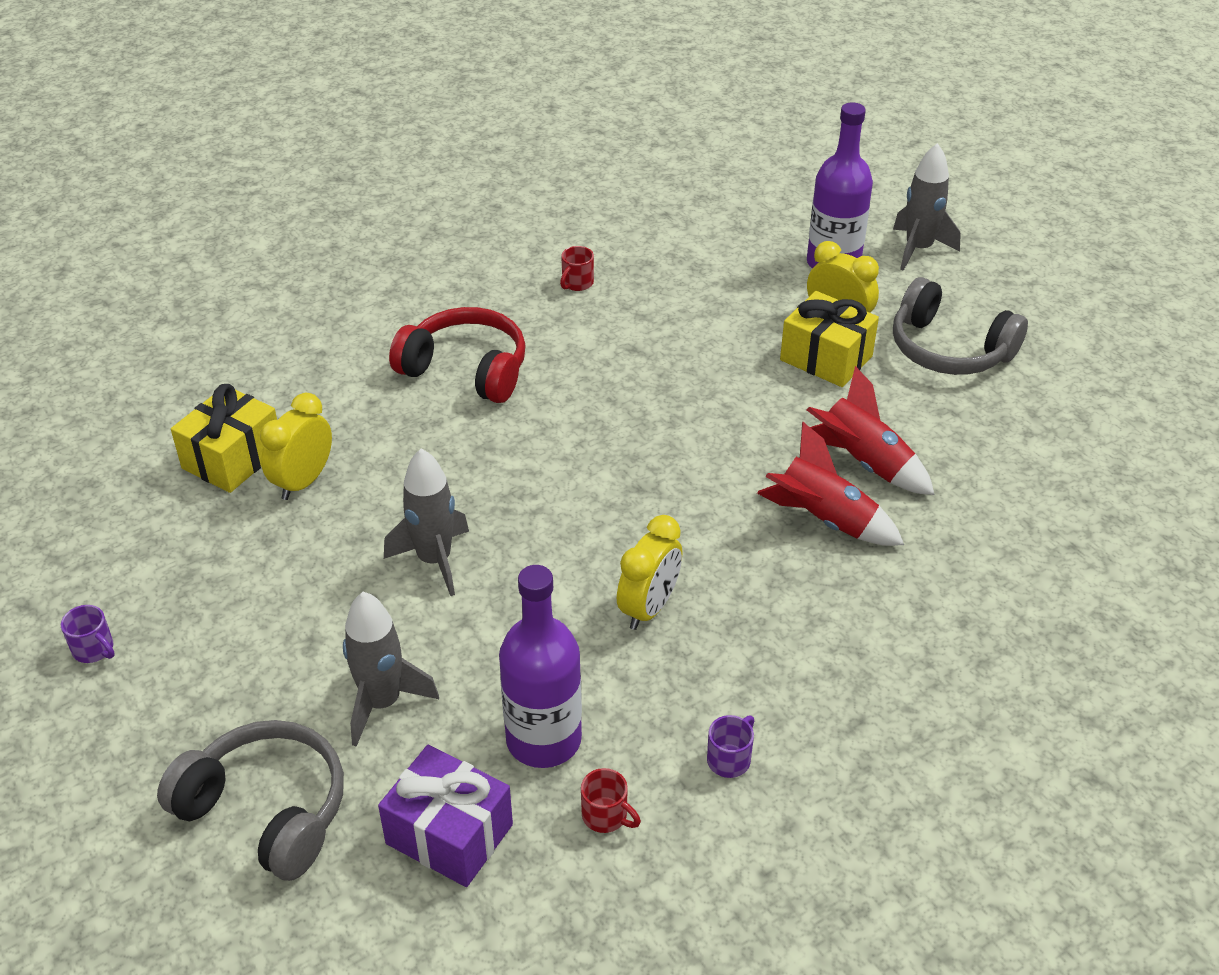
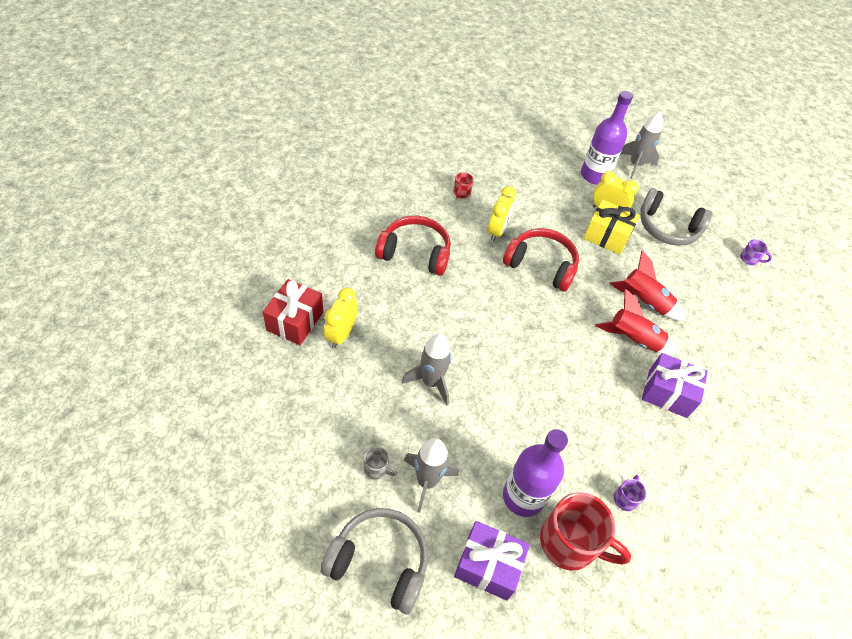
camera: 15 degrees left, 10 degrees up
purple mug [61,605,115,663] -> purple mug moved to [740,239,772,265]
yellow gift [171,384,277,493] -> red gift [263,279,323,345]
red mug [581,768,641,833] -> red mug [540,492,631,571], size x2.26
yellow clock [617,515,682,630] -> yellow clock moved to [488,186,516,241]
none -> grey mug [364,447,397,480]
none -> red headphones [503,228,579,292]
none -> purple gift [642,353,708,418]

